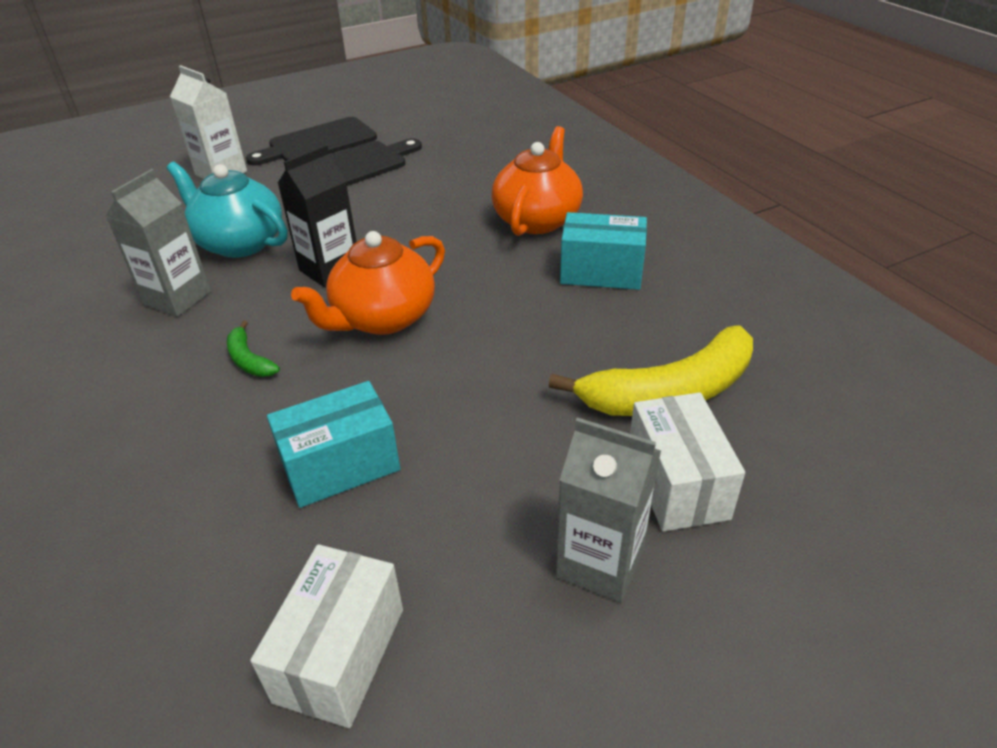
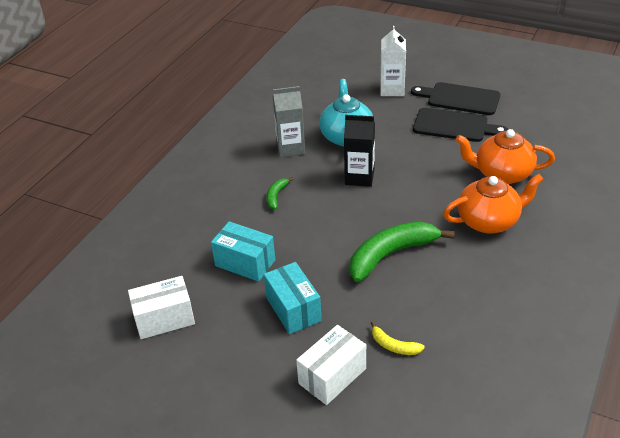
camera: 55 degrees right, 0 degrees up
orange teapot [291,231,445,335] -> orange teapot moved to [455,129,555,184]
yellow banana [549,325,753,416] -> yellow banana [371,321,425,355], size x0.46
grey carton [556,417,661,602] -> none
turquoise box [560,212,647,290] -> turquoise box moved to [264,262,322,334]
none -> green banana [350,221,455,282]

